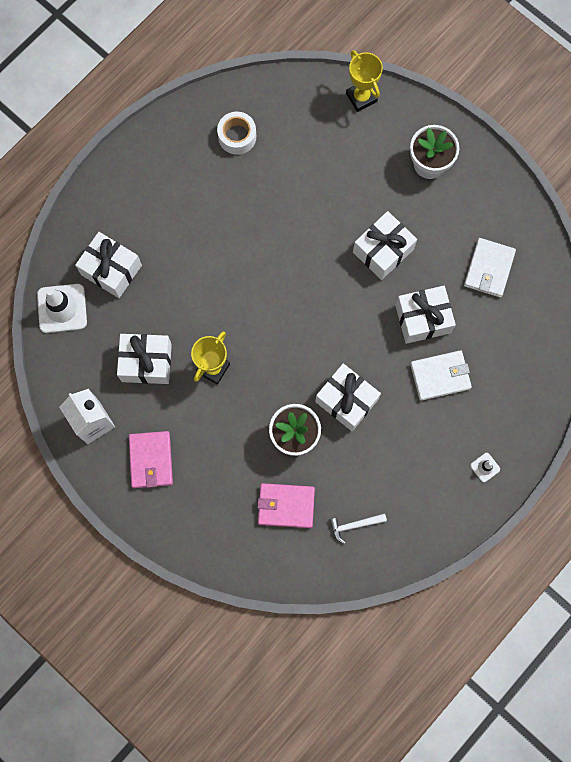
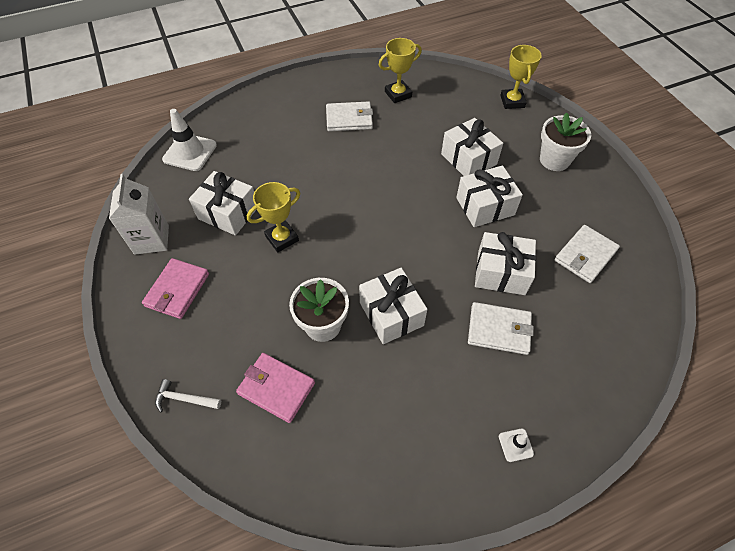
camera: 25 degrees right, 20 degrees down
white gift [75,232,142,298] -> white gift moved to [441,118,503,176]
white tape [217,112,256,155] -> yellow trophy [379,38,422,103]
white hammer [329,513,387,544] -> white hammer moved to [155,379,221,412]
none -> white wallet [326,101,373,131]

